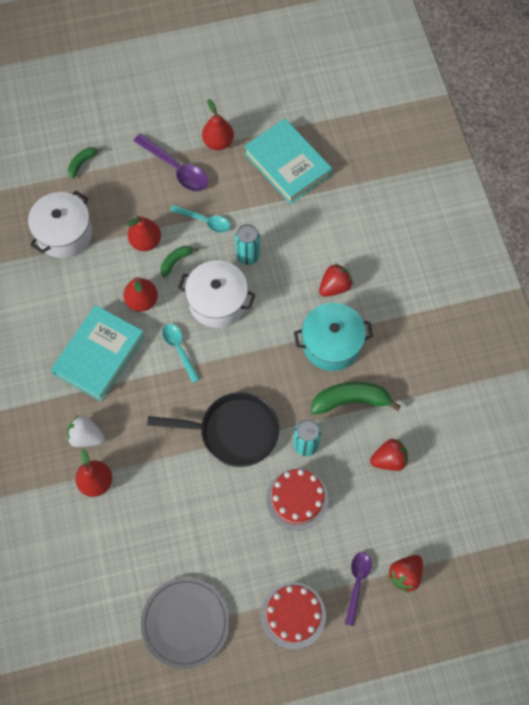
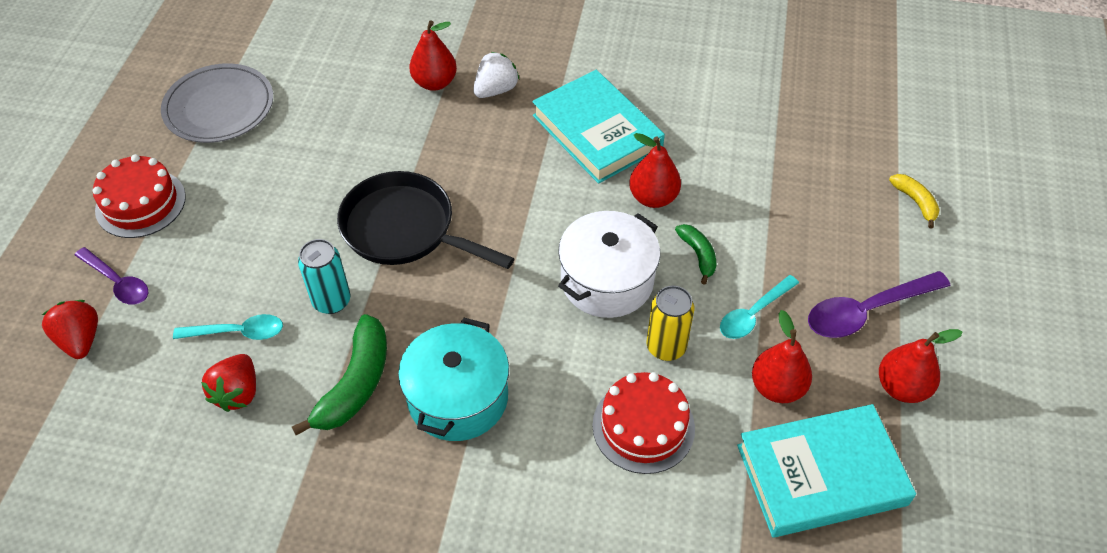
camera: 115 degrees right, 15 degrees down
white pot [28,191,92,258] -> none
green banana [68,147,103,179] -> yellow banana [889,174,940,229]
red pear [126,215,161,251] -> red pear moved to [752,310,812,403]
black pan [147,392,279,467] -> black pan turned 90 degrees clockwise [337,171,515,269]
turquoise spoon [162,324,200,383] -> turquoise spoon moved to [173,314,283,340]
turquoise can [235,224,260,265] -> yellow can [647,286,694,361]
red cake [266,469,329,531] -> red cake moved to [592,372,695,474]
red strawberry [319,264,353,297] -> none

